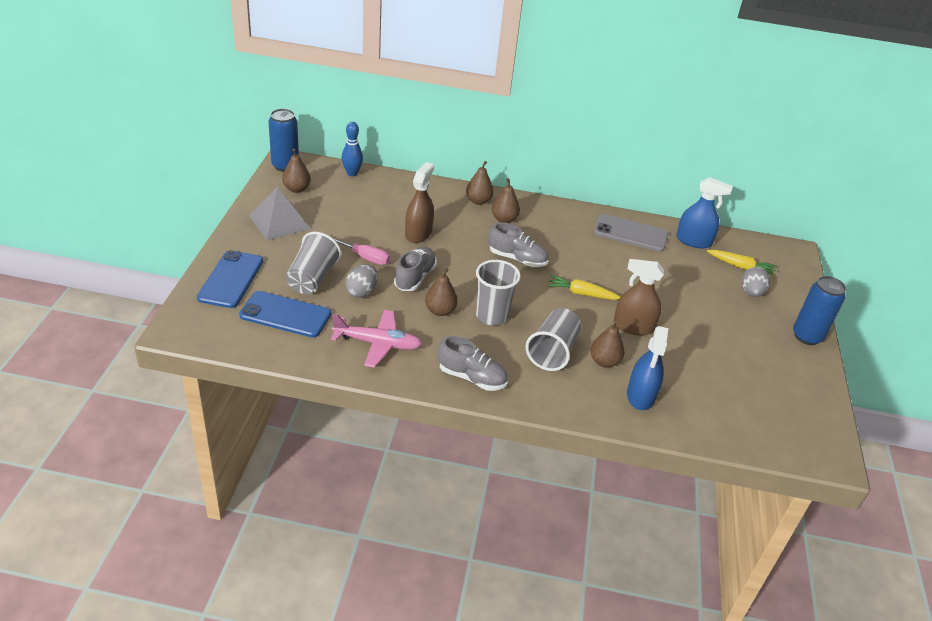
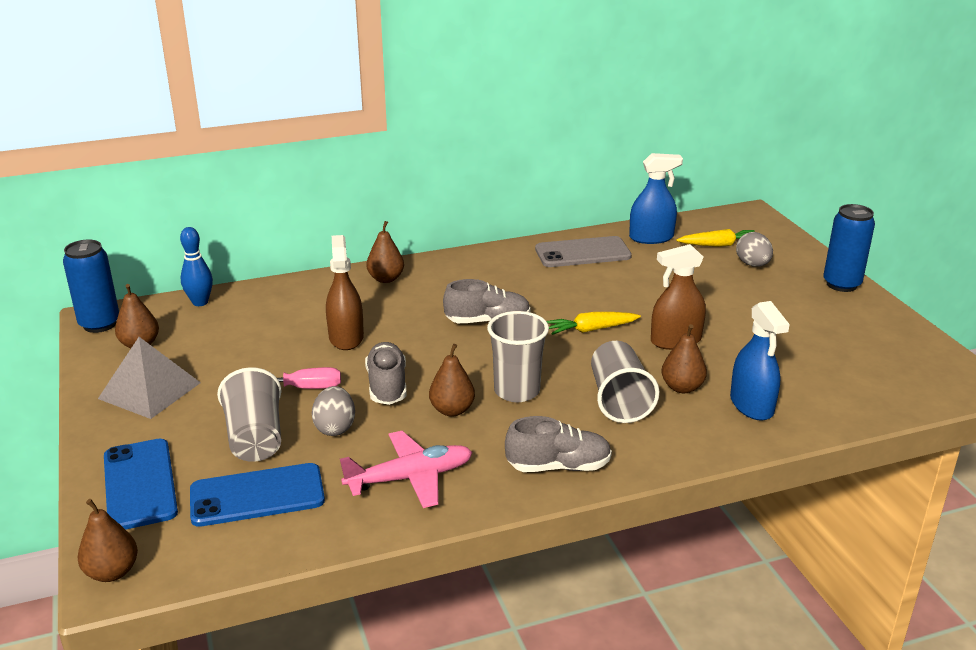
camera: 25 degrees left, 10 degrees down
brown pear [492,178,520,223] -> brown pear moved to [78,499,138,582]

